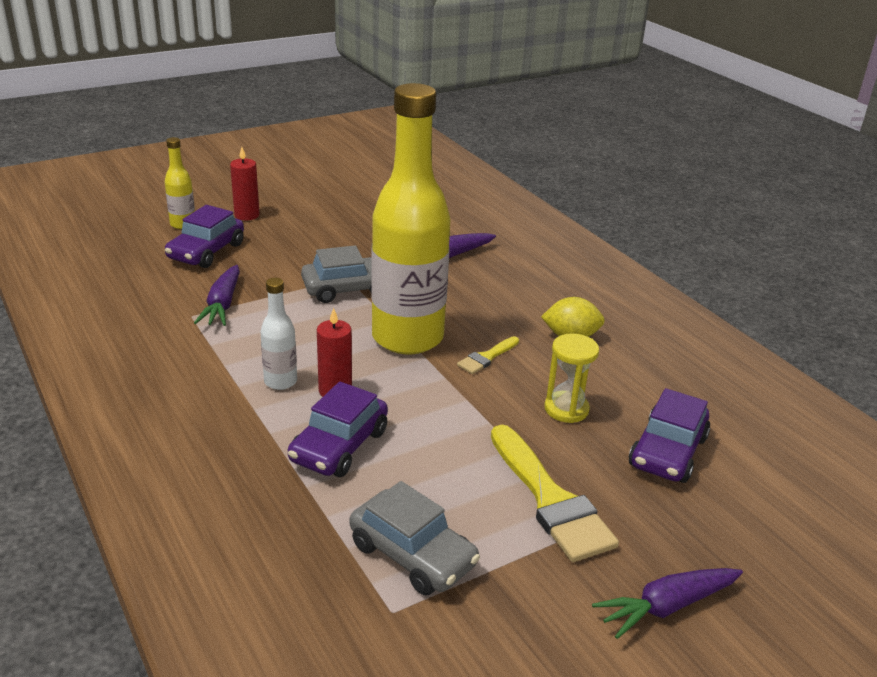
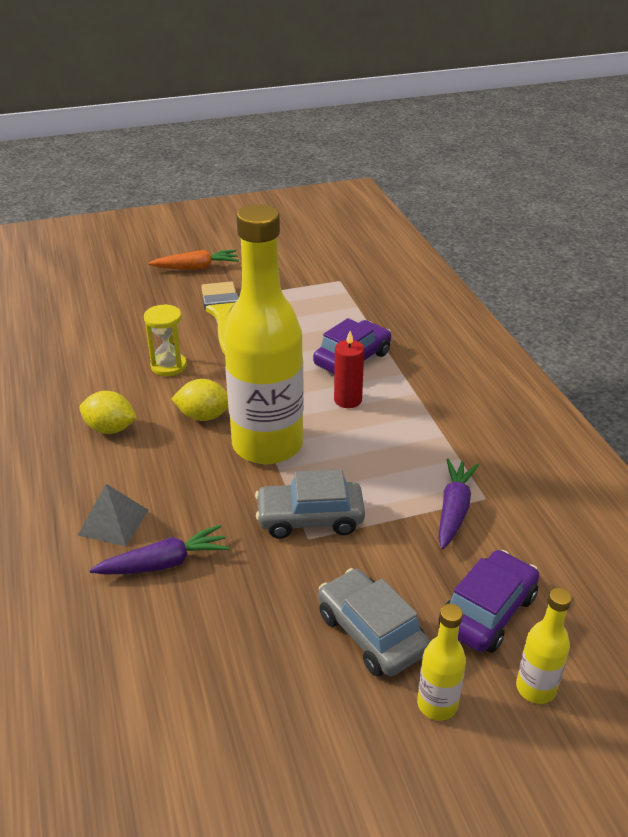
camera: 165 degrees left, 5 degrees up
red candle [230,147,260,220] -> yellow bottle [417,604,466,721]
white bottle [260,278,297,390] -> none
grey car [350,481,480,596] -> grey car moved to [318,568,430,676]
yellow brush [457,336,519,374] -> yellow lemon [171,379,228,421]
purple carrot [592,568,743,639] -> orange carrot [149,250,239,270]
purple car [629,388,710,483] -> none
none -> grey pyramid [78,484,149,546]

